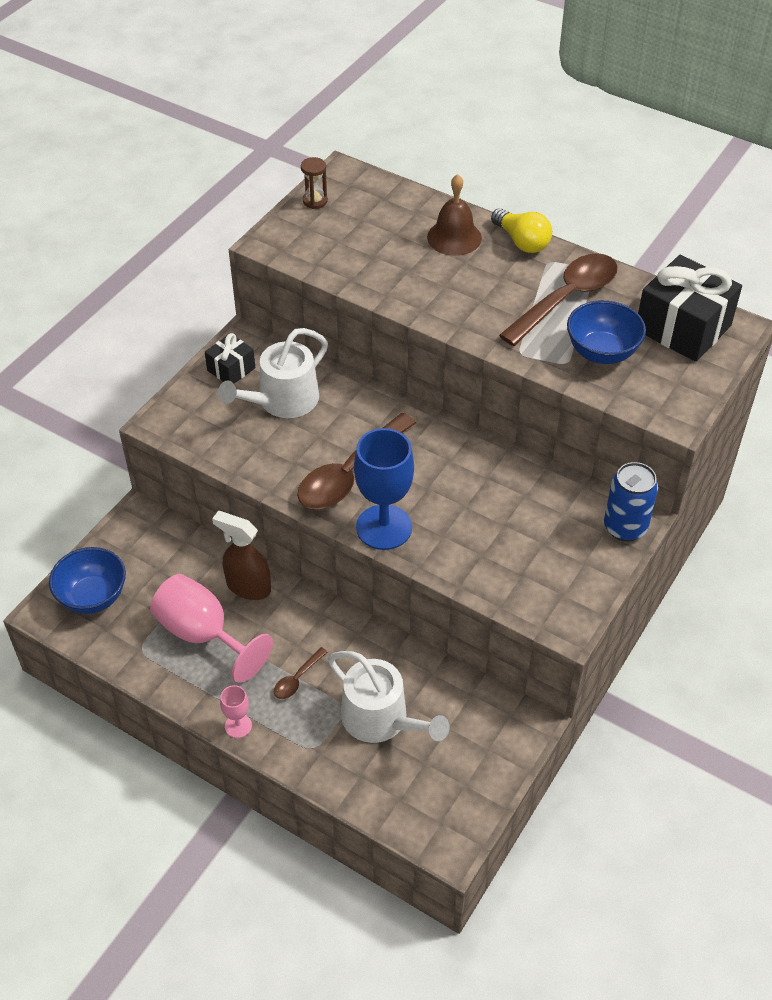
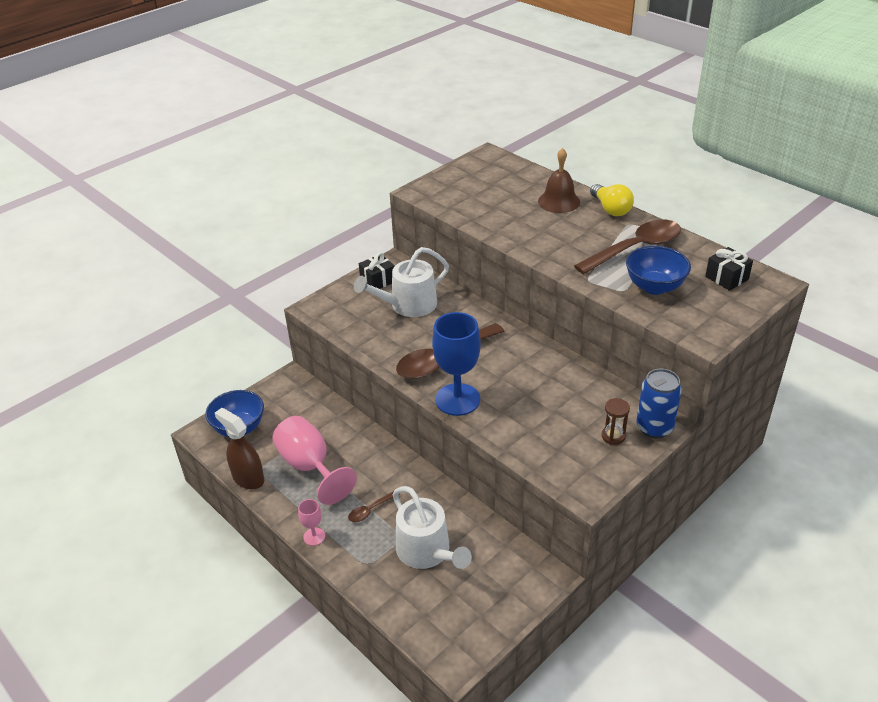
camera: 15 degrees right, 10 degrees down
brown spray bottle [212,511,271,600] -> brown spray bottle moved to [215,408,264,489]
brown hourglass [301,157,328,209] -> brown hourglass moved to [602,398,630,445]
black gift [638,255,742,362] -> black gift [705,247,753,291], size x0.53

